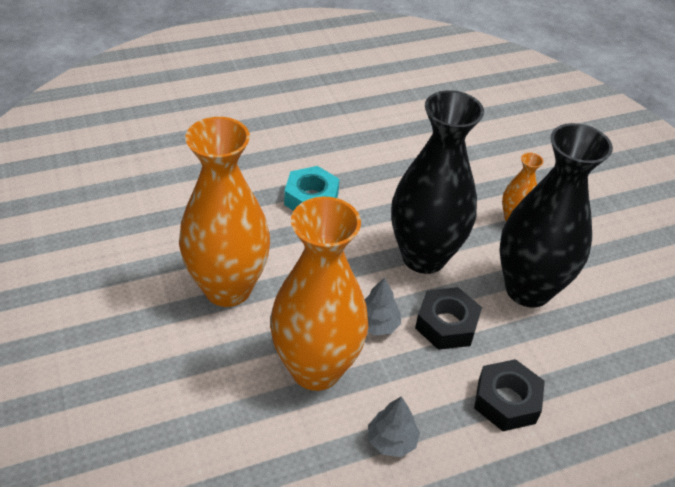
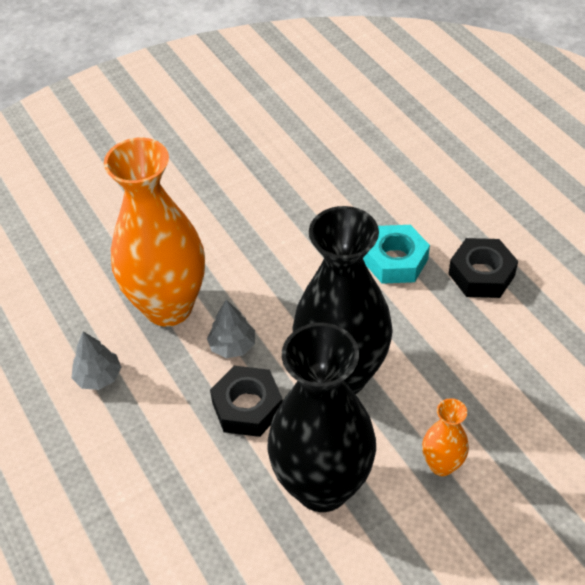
camera: 85 degrees right, 5 degrees up
orange vase [179,117,270,307] -> none
black nut [474,359,545,431] -> black nut moved to [448,238,518,298]

